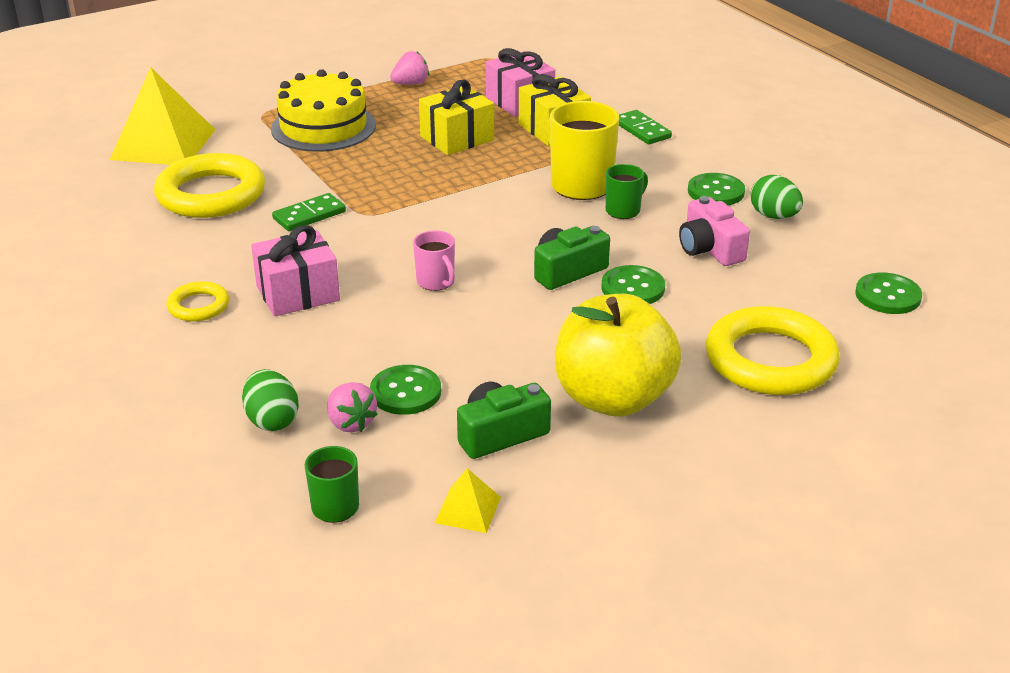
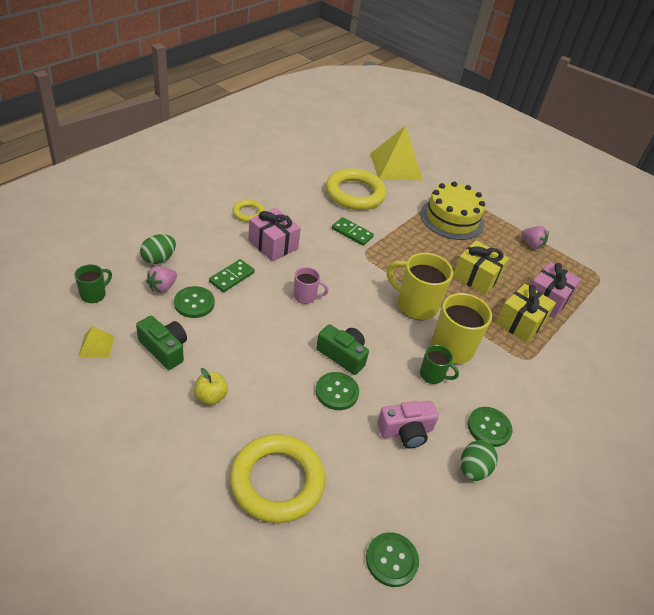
camera: 65 degrees right, 10 degrees up
pink mug [413,231,455,291] -> pink mug turned 120 degrees counterclockwise [293,267,329,304]
yellow apple [555,294,682,417] -> yellow apple [194,368,228,405], size x0.42
green domino [619,110,672,144] -> green domino moved to [209,259,255,292]
pink camera [679,196,750,266] -> pink camera turned 150 degrees counterclockwise [377,401,439,448]
none -> yellow mug [387,253,453,320]

